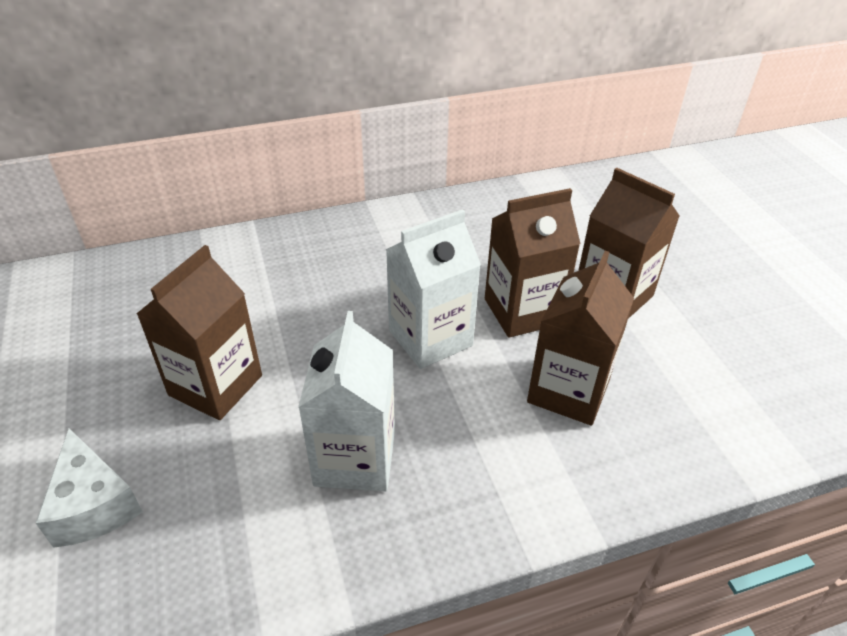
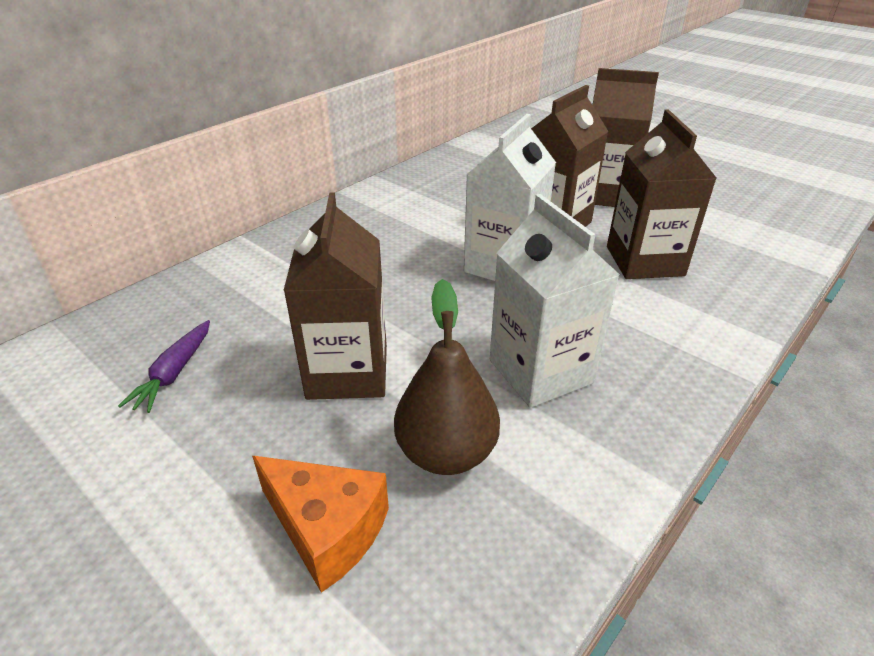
camera: 30 degrees left, 5 degrees down
white cheese [36,429,143,548] -> orange cheese [252,456,389,593]
none -> purple carrot [118,320,210,413]
none -> brown pear [394,279,500,475]

